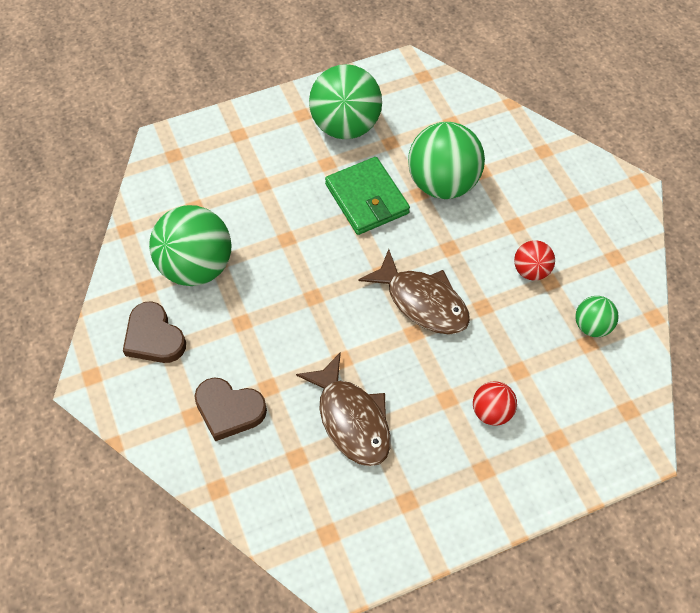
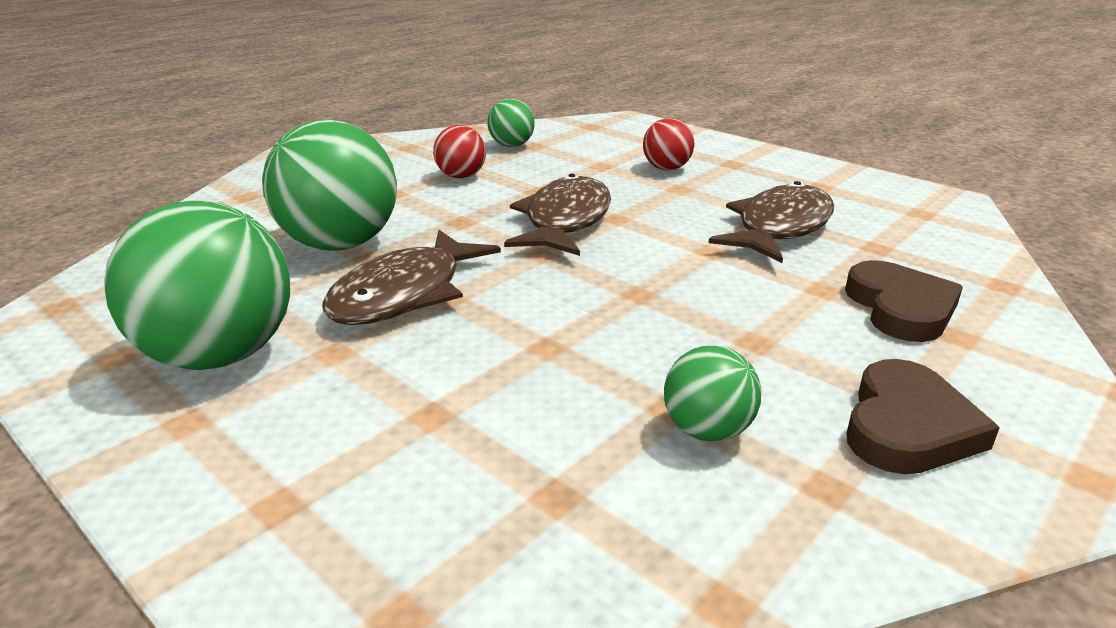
camera: 115 degrees left, 30 degrees down
green ball [149,205,232,286] -> green ball [664,345,762,442], size x0.51
green wallet [325,157,410,235] -> brown fish [322,230,501,325]

